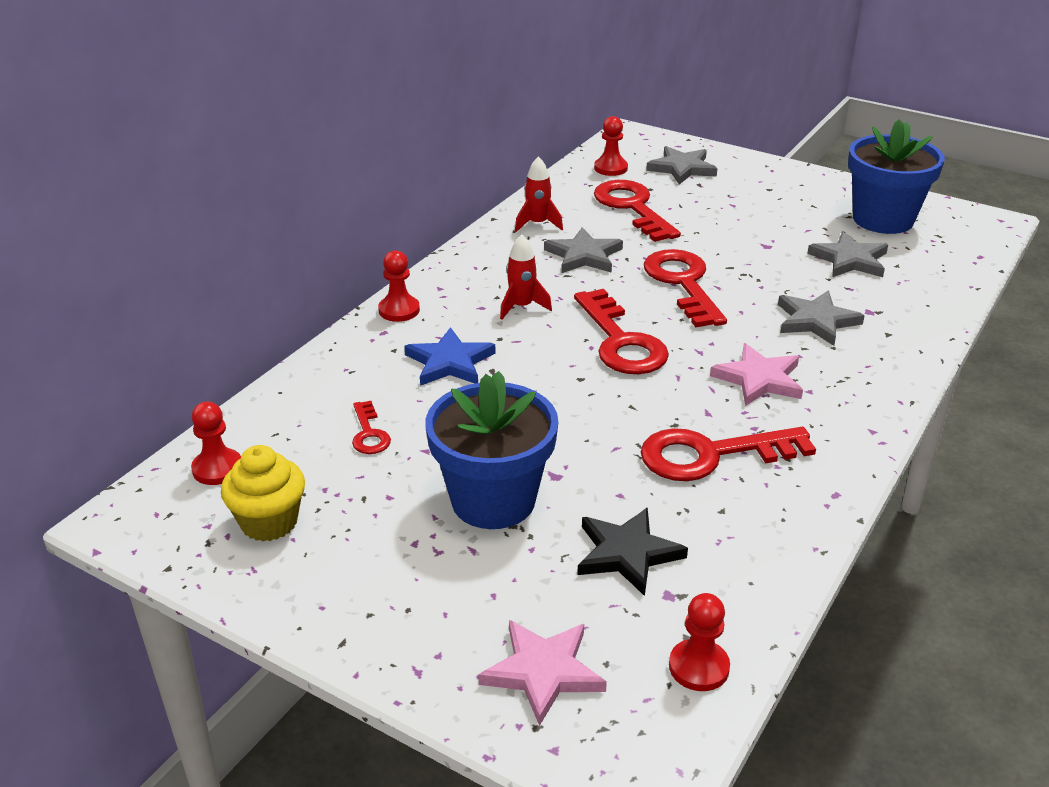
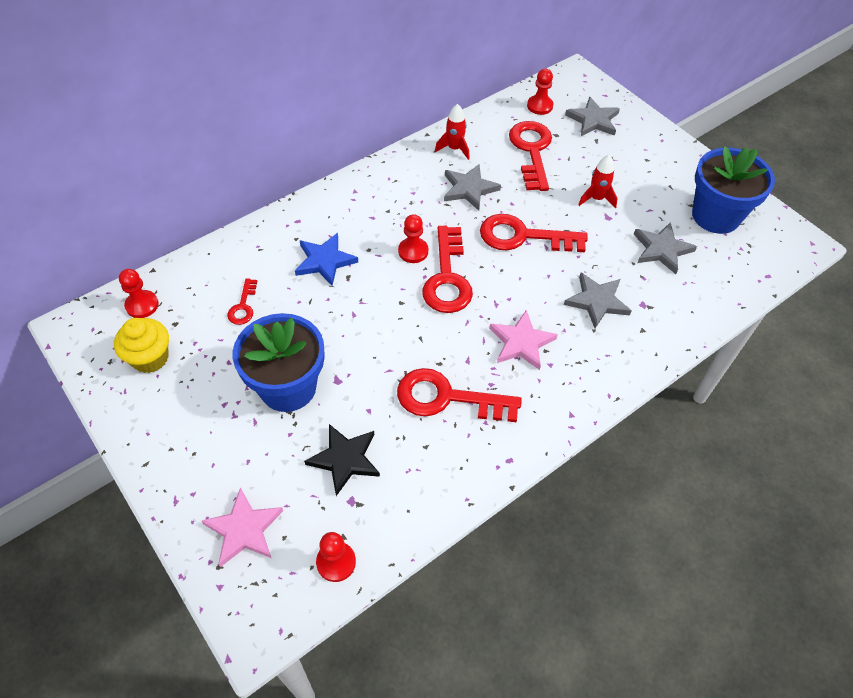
camera: 20 degrees right, 20 degrees up
red pawn [378,250,420,322] -> red pawn moved to [398,214,428,263]
red rocket [500,234,552,320] -> red rocket moved to [578,155,618,208]
red key [644,249,727,327] -> red key turned 90 degrees counterclockwise [480,214,588,252]

